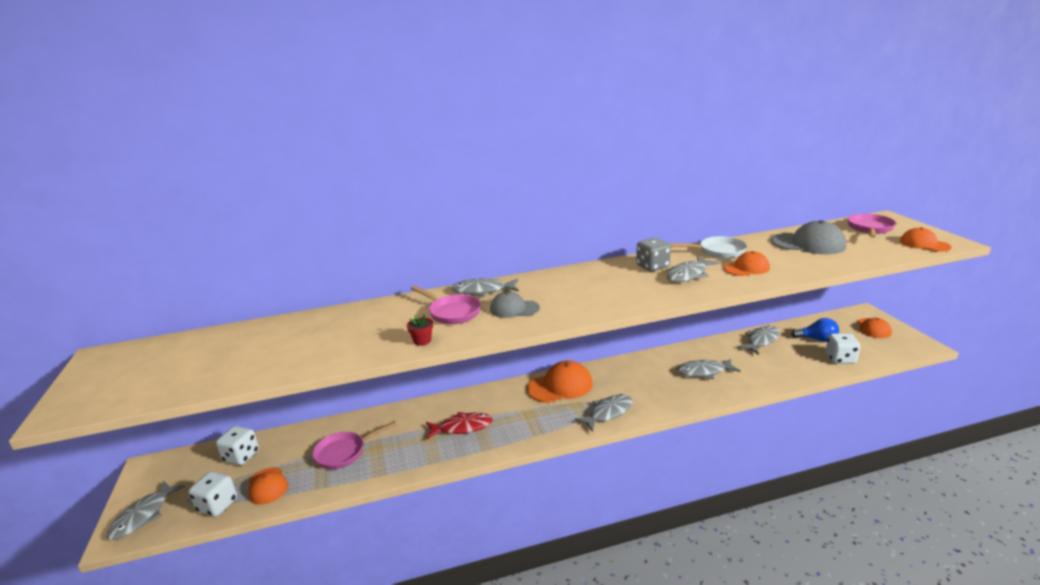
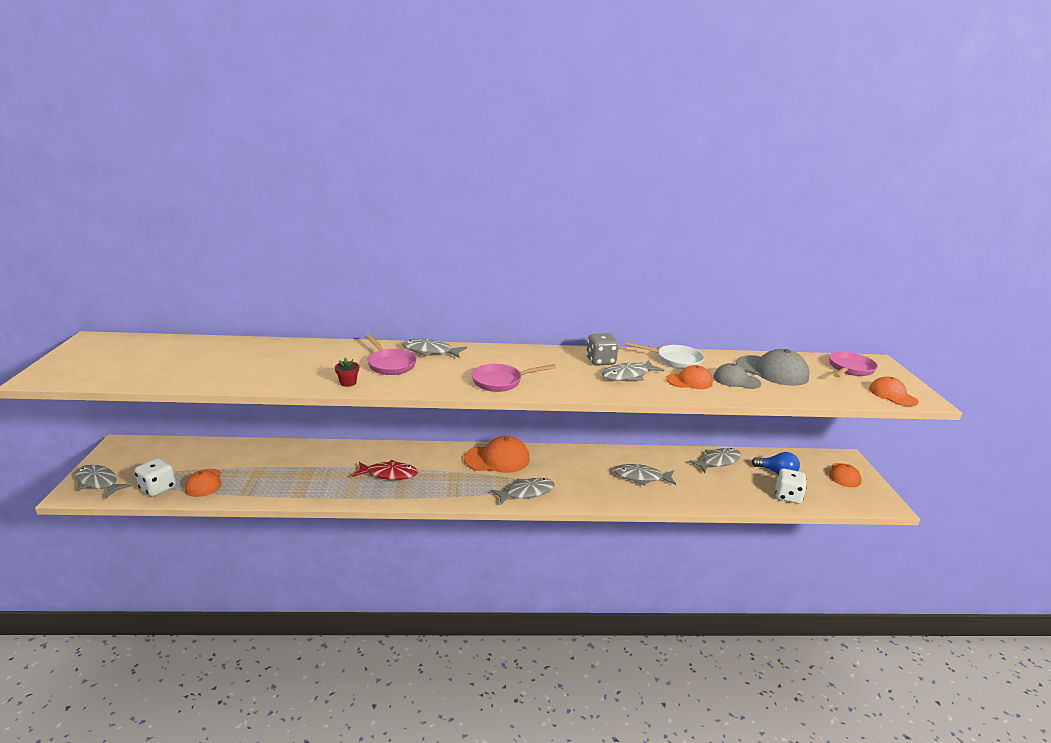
camera: 10 degrees right, 0 degrees up
grey fish [106,480,185,540] -> grey fish turned 90 degrees clockwise [75,465,132,498]
white dice [216,426,259,465] -> none
pink pan [312,421,397,469] -> pink pan moved to [472,364,556,392]
grey cap [490,292,540,318] -> grey cap moved to [713,363,761,389]

